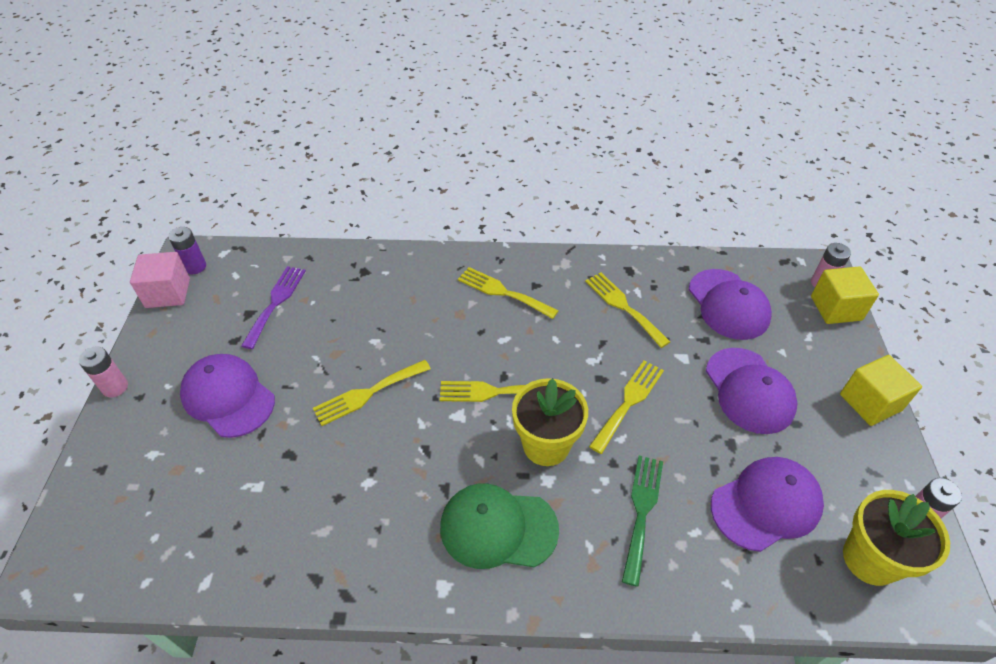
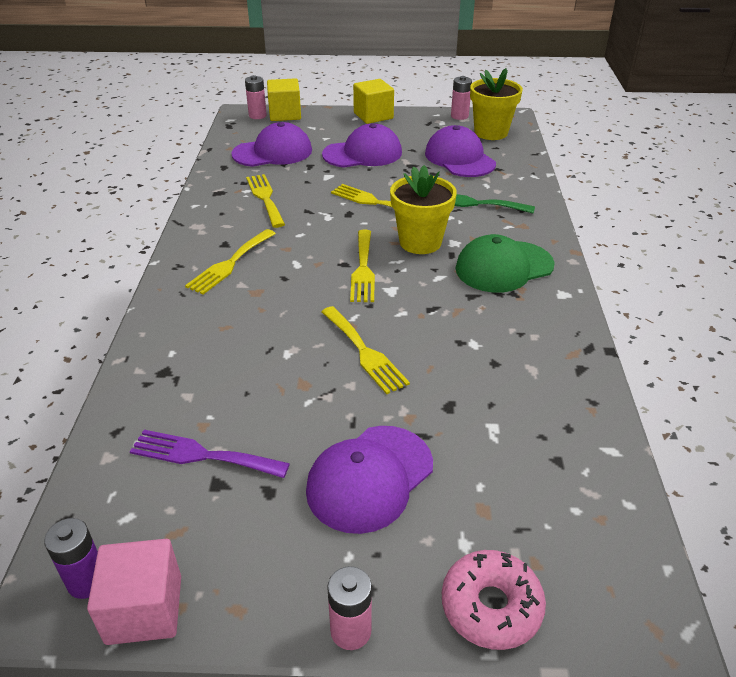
camera: 90 degrees left, 10 degrees down
green cap [440,483,559,569] -> green cap turned 60 degrees clockwise [456,234,555,293]
yellow fork [585,272,670,348] -> yellow fork turned 105 degrees clockwise [246,174,285,228]
none -> pink donut [442,550,546,650]

